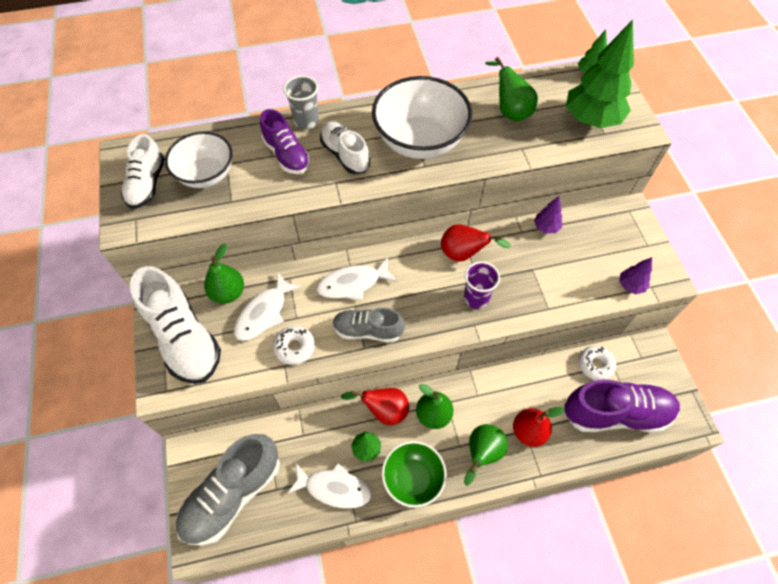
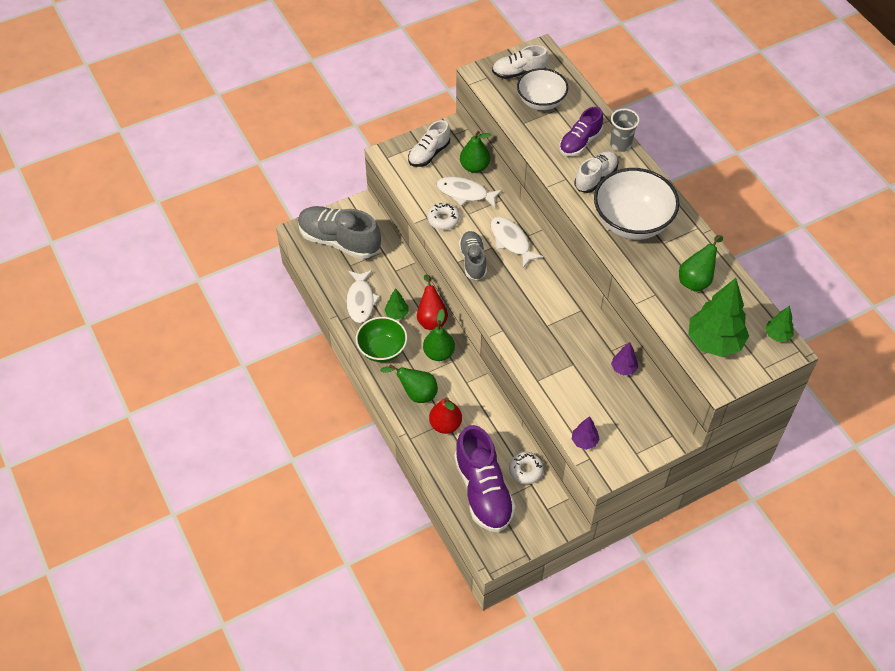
camera: 75 degrees right, 5 degrees down
white shoe [130,266,221,384] -> white shoe [408,120,450,167], size x0.59
red pear [441,224,511,262] -> none
purple cup [464,261,500,309] -> none

